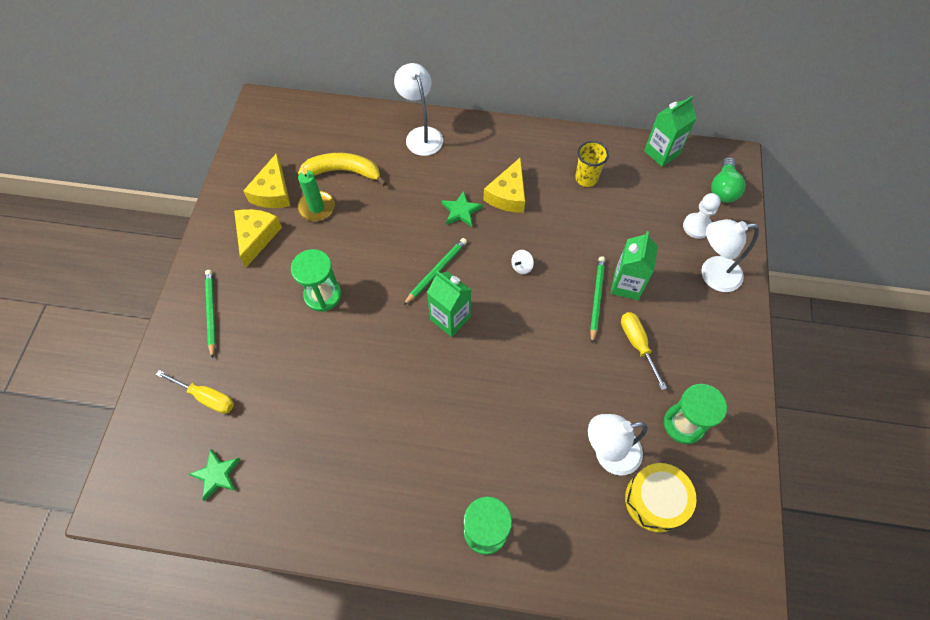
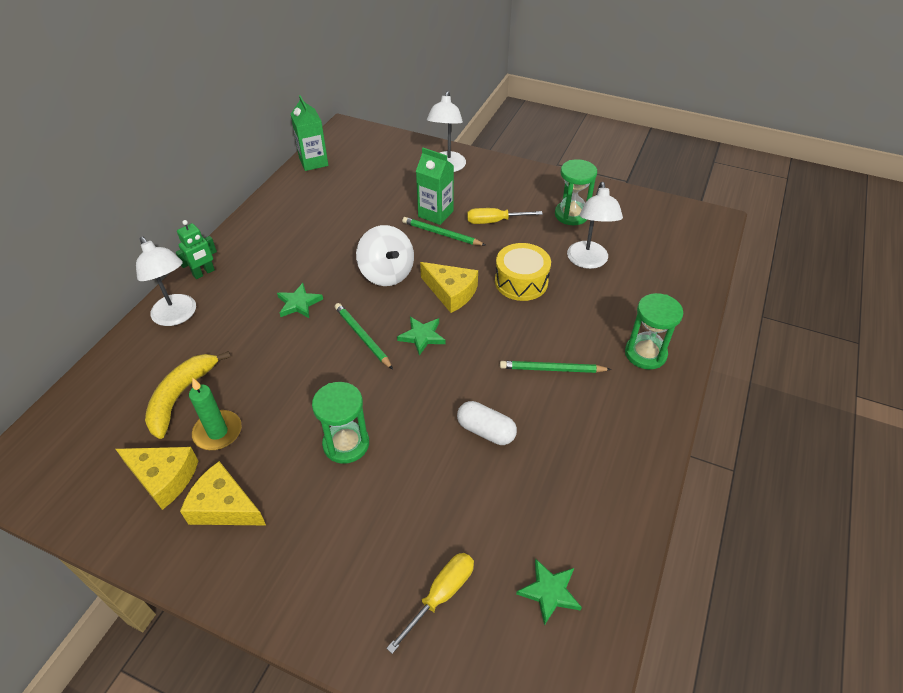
camera: 75 degrees left, 15 degrees down
green pencil [205,270,216,359] -> green pencil moved to [500,361,612,373]
white lamp [394,63,443,156] -> white lamp turned 120 degrees counterclockwise [136,236,196,326]
green carton [427,271,471,337] -> green star [397,317,446,356]
yellow cheese [483,157,525,213] -> yellow cheese moved to [420,262,478,313]
white spinning top [511,250,534,274] -> white spinning top [356,225,414,286], size x2.35
yellow cup [575,141,609,187] -> none
yellow drum [625,463,696,533] -> yellow drum moved to [495,243,551,301]
white pawn [683,193,721,239] -> none
green light bulb [711,157,746,203] -> none
none -> green robot [176,220,217,279]
none -> white capsule [457,401,517,445]

